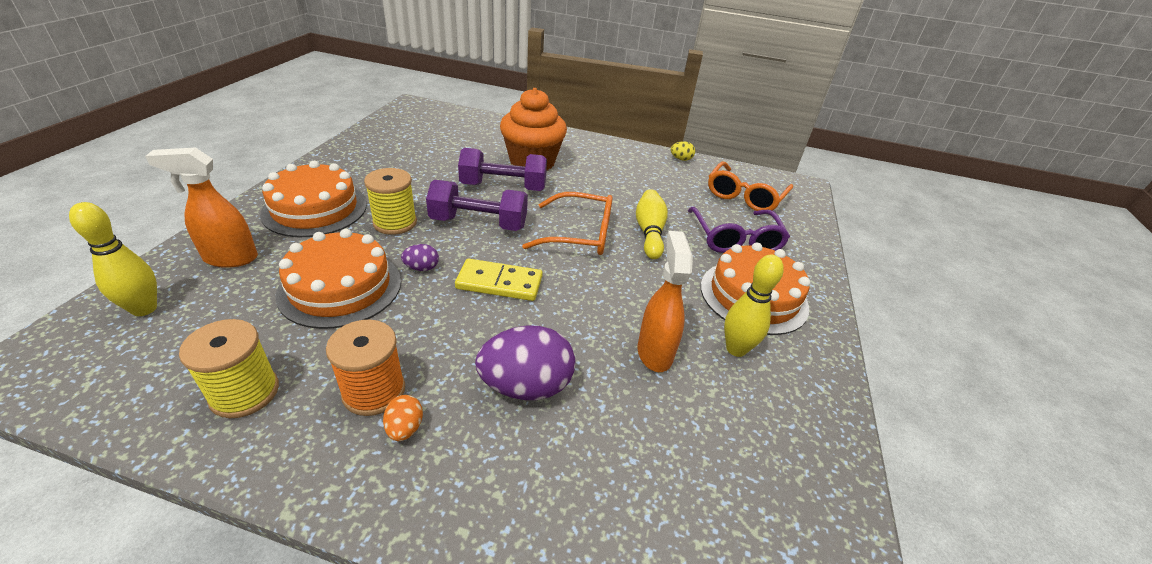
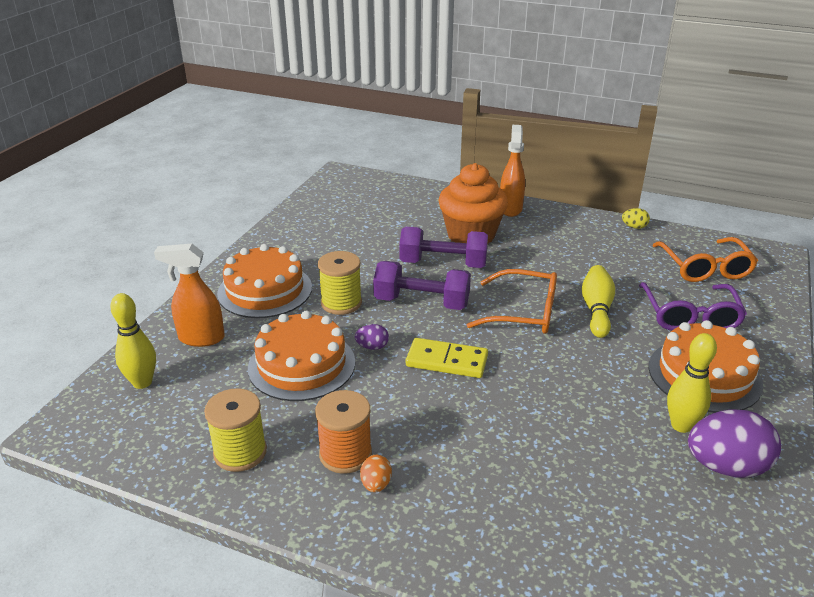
camera: 10 degrees right, 5 degrees down
purple egg [475,325,575,400] -> purple egg moved to [688,409,781,478]
orange spray bottle [638,231,693,372] -> orange spray bottle moved to [500,125,525,217]
orange glasses [708,161,793,211] -> orange glasses turned 45 degrees counterclockwise [652,237,758,282]

